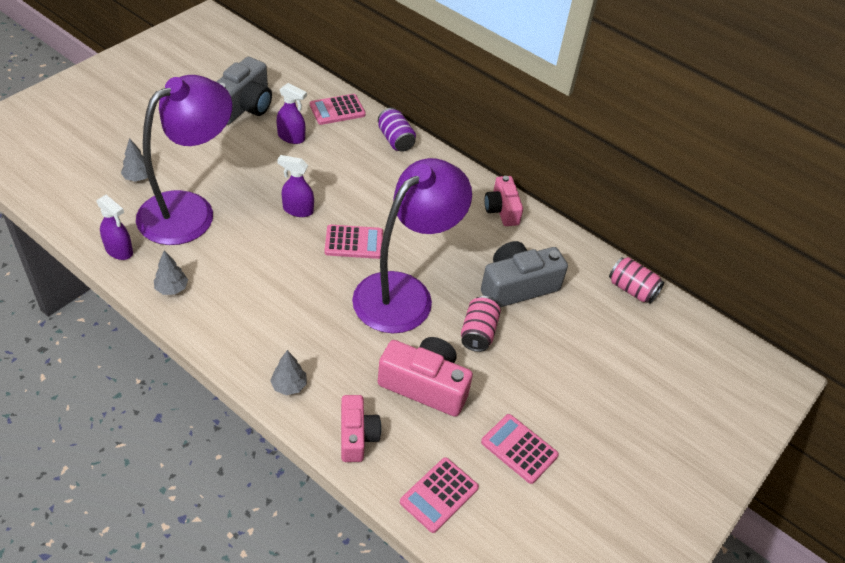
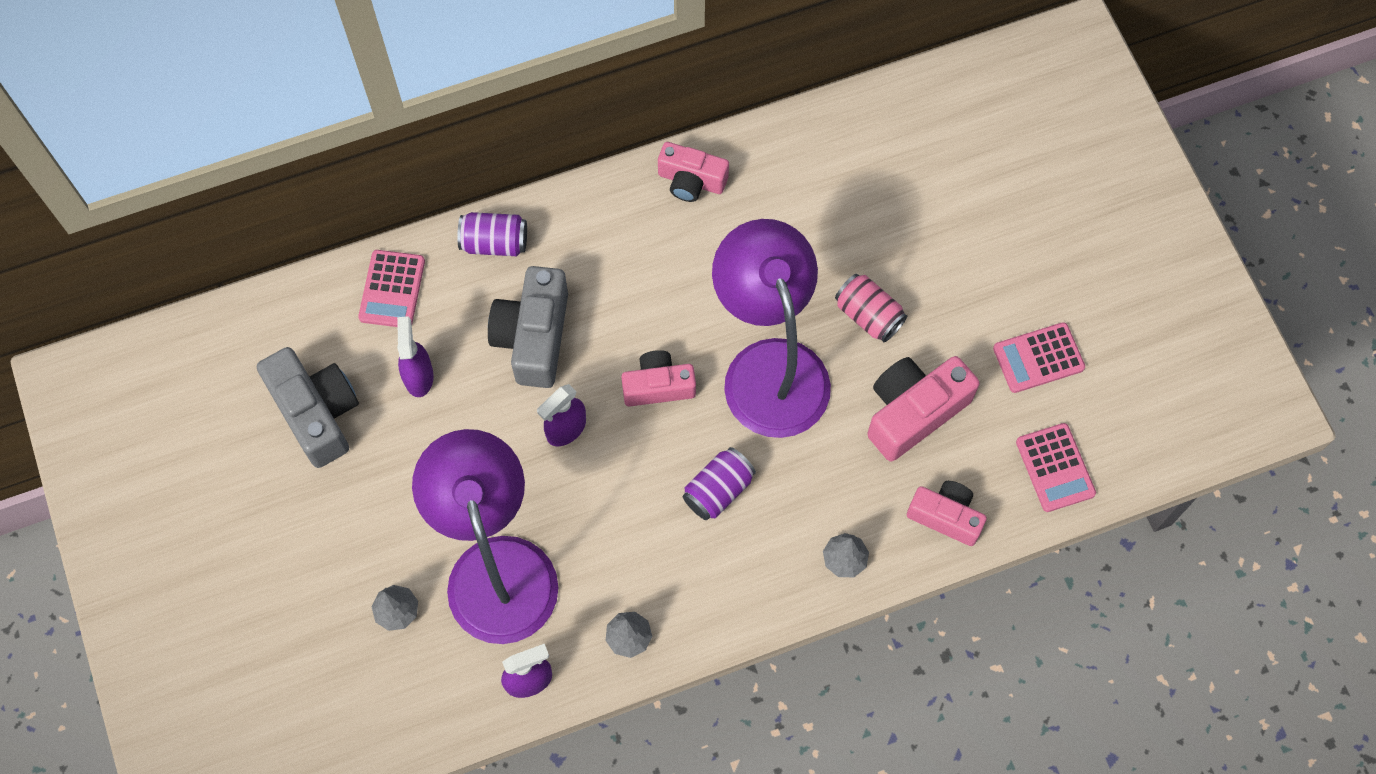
camera: 55 degrees left, 20 degrees up
purple spray bottle [277,83,307,144] -> purple spray bottle turned 60 degrees counterclockwise [397,316,434,397]
pink calculator [325,225,383,259] -> pink camera [621,350,696,407]
grey camera [481,241,568,307] -> grey camera moved to [488,266,568,388]
pink can [609,257,664,304] -> none
none -> purple can [683,447,756,520]

